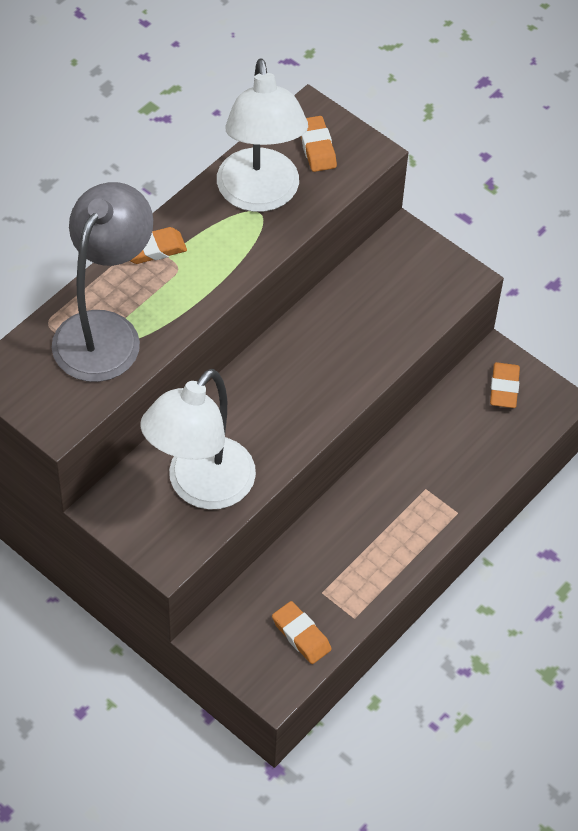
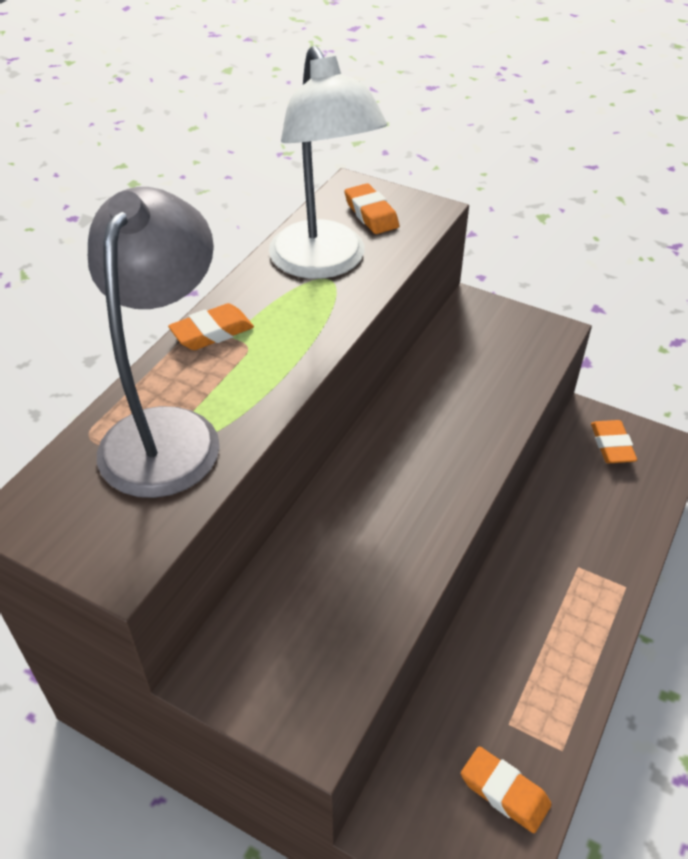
camera: 10 degrees left, 10 degrees down
white lamp [140,369,256,510] -> none

